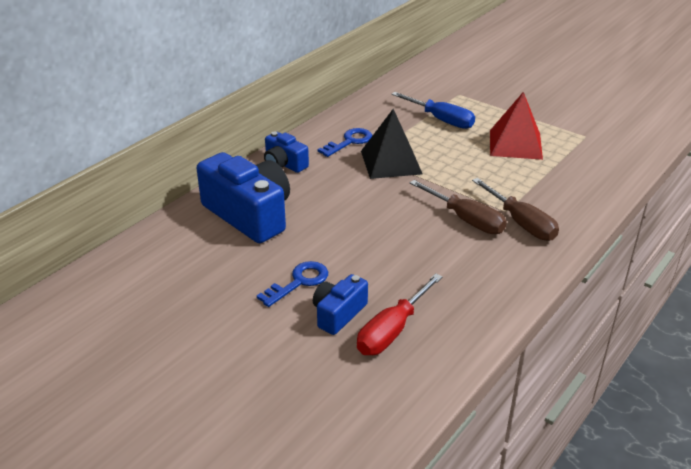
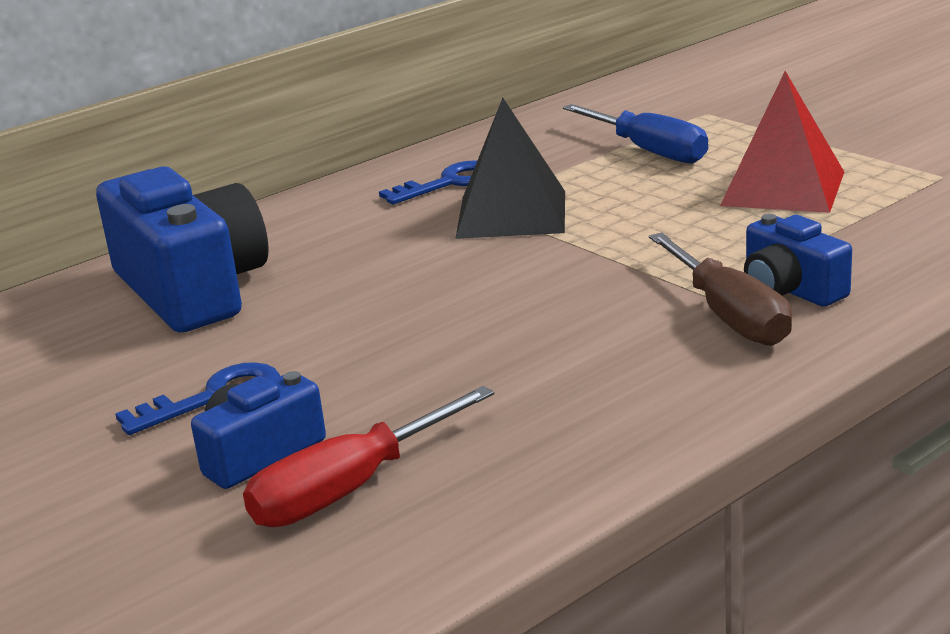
camera: 15 degrees right, 10 degrees down
blue camera [264,132,309,173] -> blue camera moved to [744,214,852,307]
brown screwdriver [410,180,507,234] -> none

